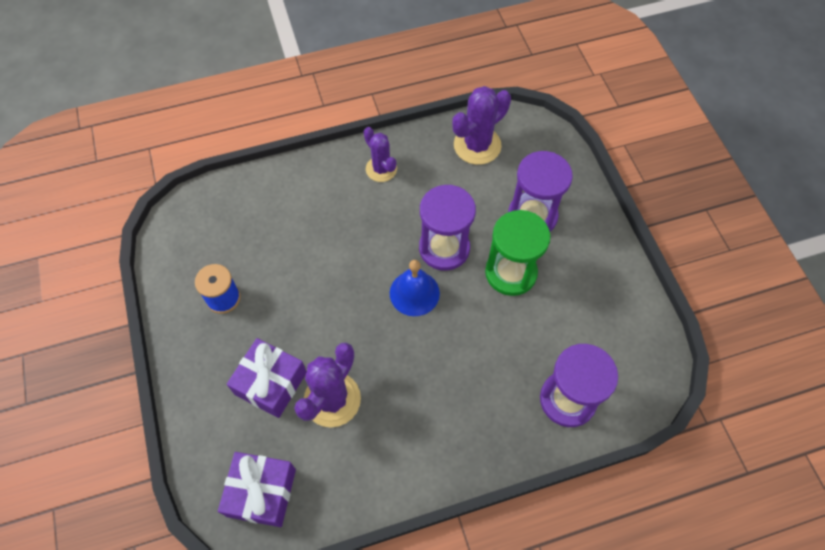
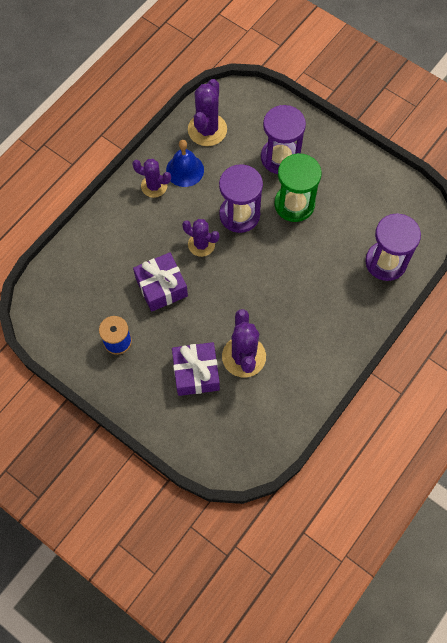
camera: 35 degrees left, 5 degrees up
purple gift [218,452,296,527] -> purple gift moved to [133,252,188,312]
blue bell [390,260,440,316] -> blue bell moved to [166,140,204,187]
none -> purple cactus [182,219,219,257]

